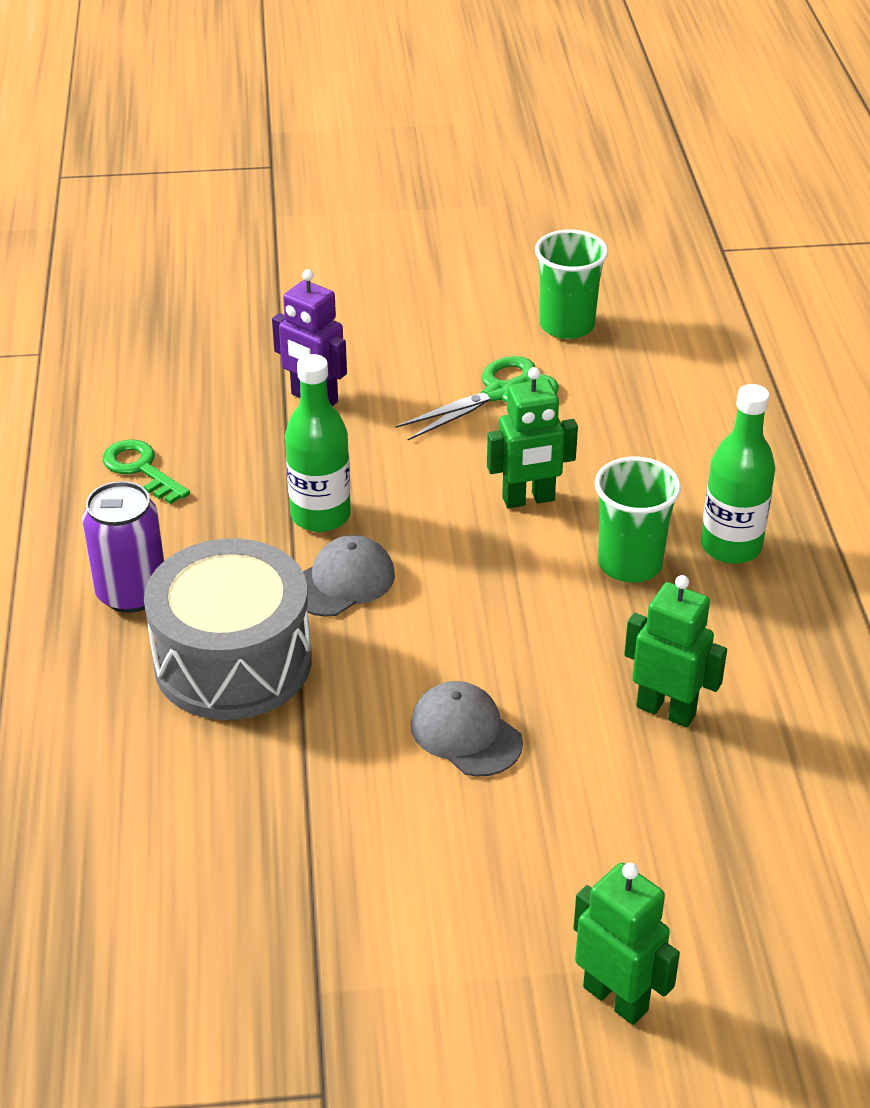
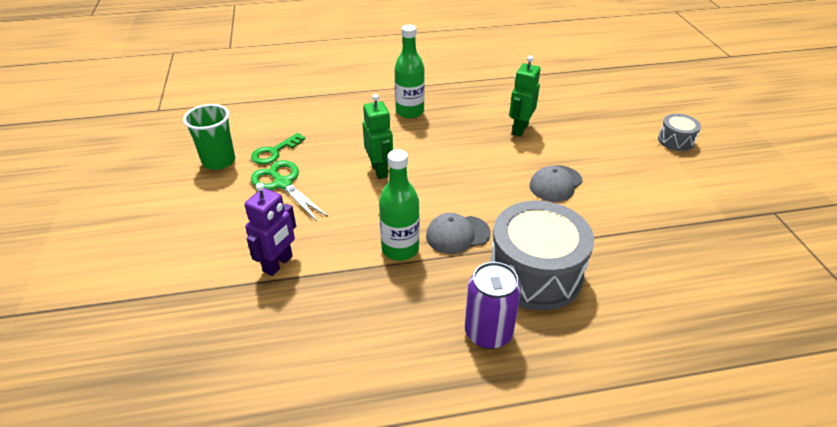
camera: 95 degrees left, 0 degrees up
green key [103,439,190,504] -> green key moved to [251,133,305,165]
grey cap [303,535,395,617] -> grey cap turned 60 degrees counterclockwise [426,213,491,254]
green robot [573,863,680,1025] -> grey drum [658,114,701,151]
green cup [595,457,681,582] -> none

